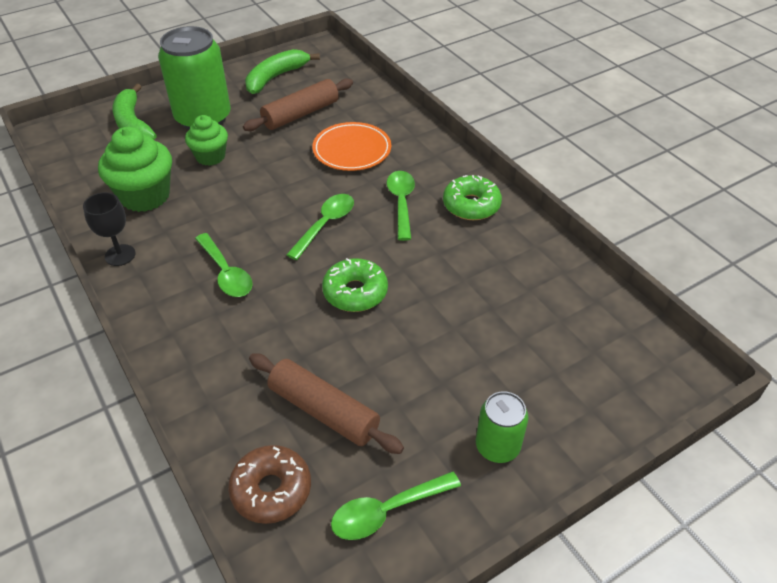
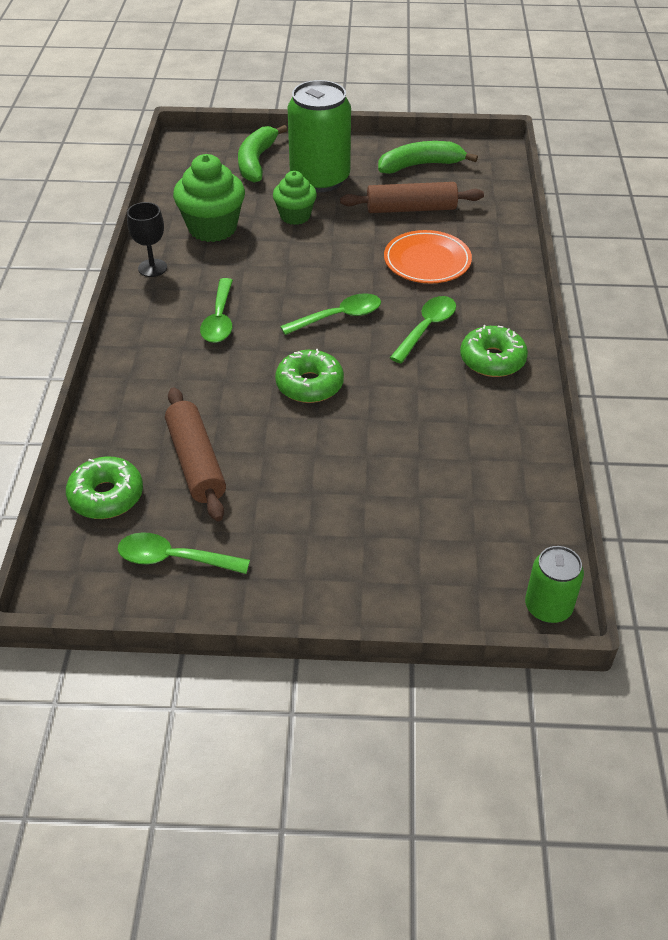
camera: 35 degrees right, 0 degrees up
brown donut [228,445,311,524] -> green donut [66,456,143,519]
green can [476,391,528,463] -> green can moved to [525,546,584,623]

